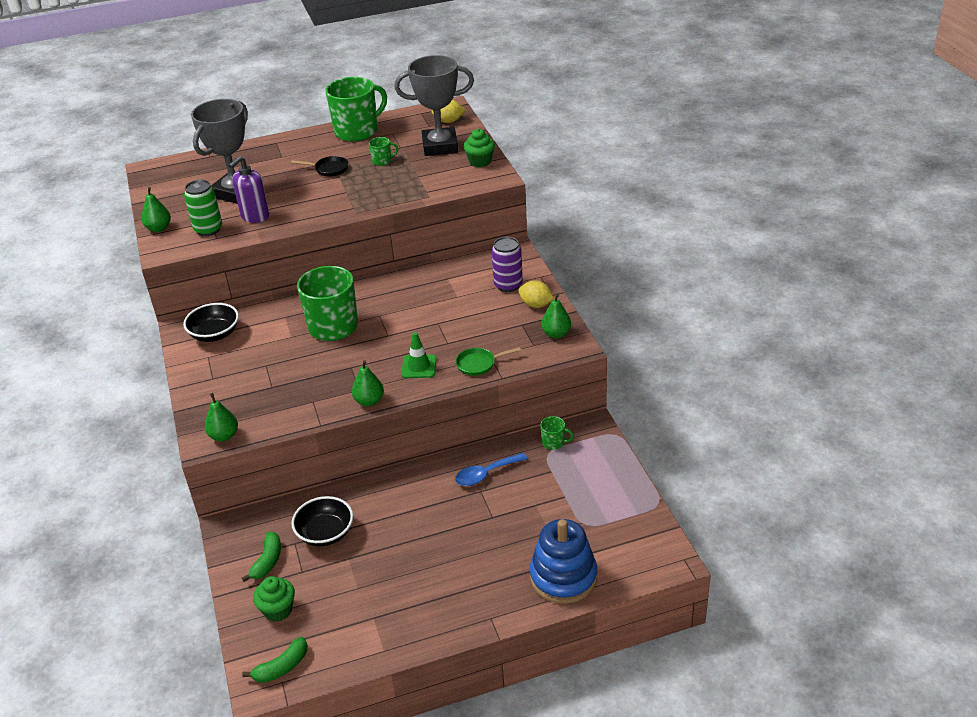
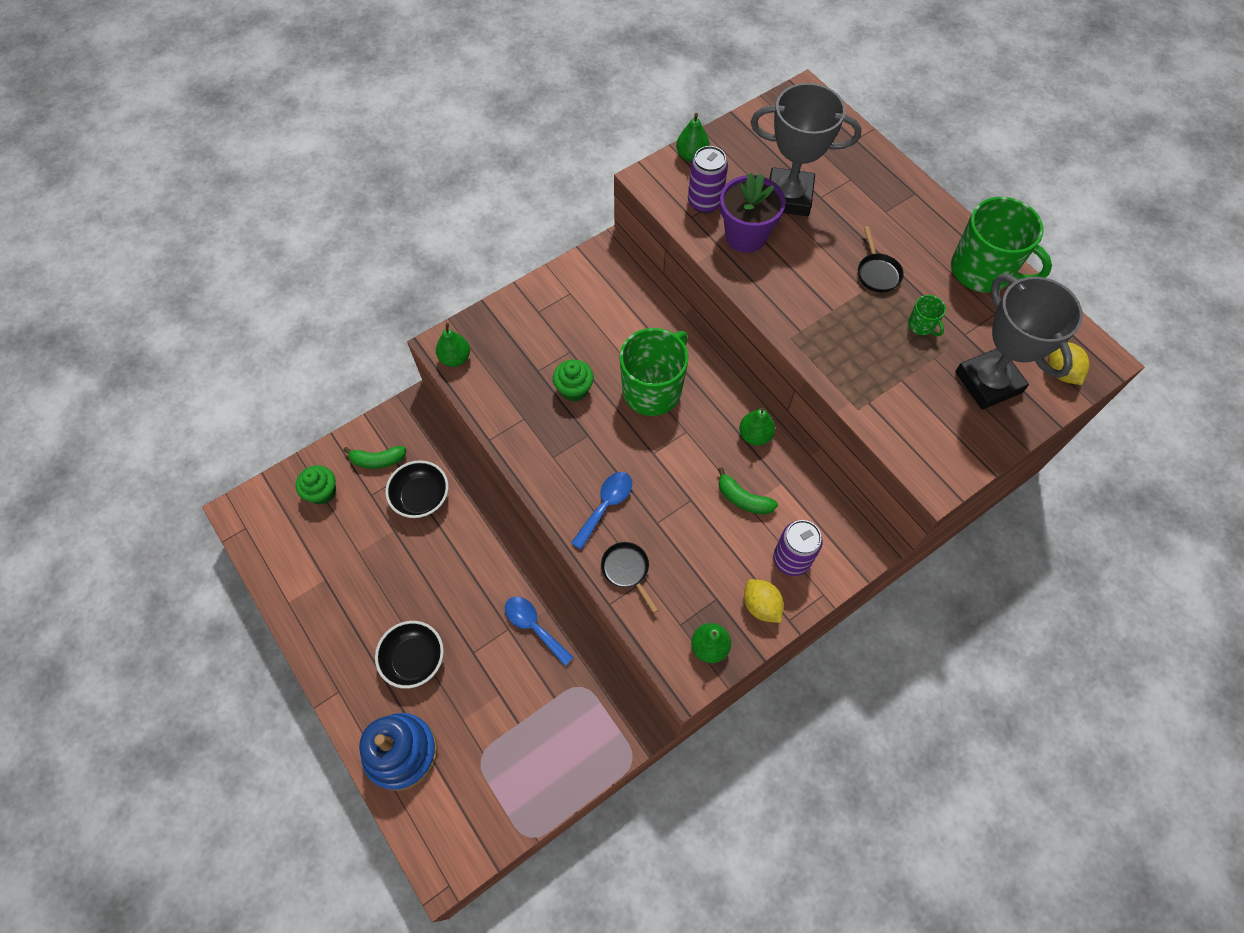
camera: 70 degrees right, 25 degrees up
black bowl [183,303,239,342] -> black bowl moved to [375,621,444,689]
green can [184,180,222,236] -> purple can [688,146,728,213]
purple soap dispenser [229,156,269,223] -> purple flower pot [720,172,786,253]
green banana [242,637,307,683] -> green banana moved to [718,467,778,515]
green pear [352,360,384,406] -> green pear moved to [739,408,775,446]
green traffic cone [401,332,437,378] -> blue spoon [571,472,632,550]
green pan [456,347,521,376] -> black pan [601,542,658,613]
green cupcake [464,129,495,167] -> green cupcake moved to [553,359,594,402]
yellow lemon [518,280,554,308] -> yellow lemon turned 45 degrees counterclockwise [744,579,784,623]
green mug [540,416,574,450] -> none

